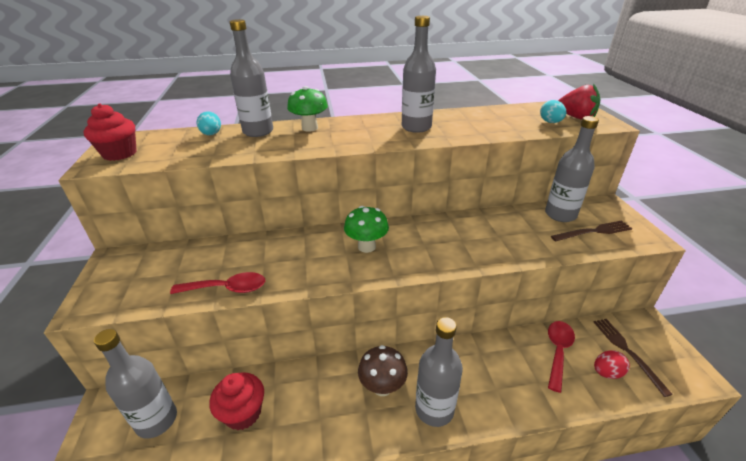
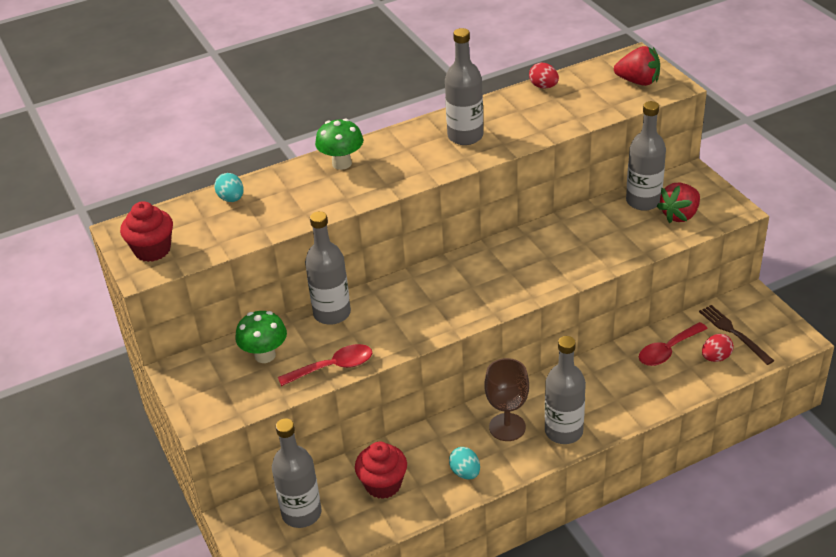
camera: 15 degrees left, 5 degrees up
grey bottle [230,19,273,137] -> grey bottle moved to [305,211,351,325]
green mushroom [344,206,389,253] -> green mushroom moved to [235,311,287,363]
brown mushroom [358,345,408,396] -> brown goblet [484,358,529,441]
turquoise egg [540,100,566,123] -> turquoise egg moved to [449,447,480,480]
red spoon [548,321,575,393] -> red spoon turned 135 degrees counterclockwise [639,322,708,366]
brown fork [551,220,632,242] -> red strawberry [657,183,700,223]
none -> red egg [529,63,559,88]

